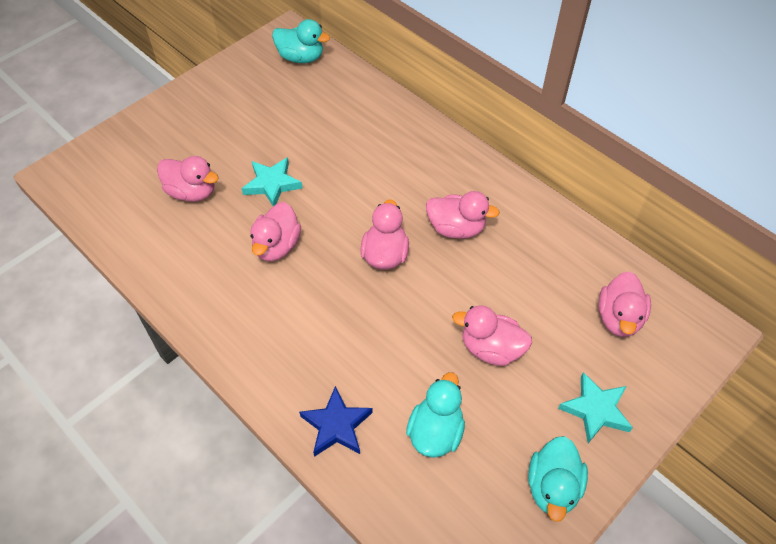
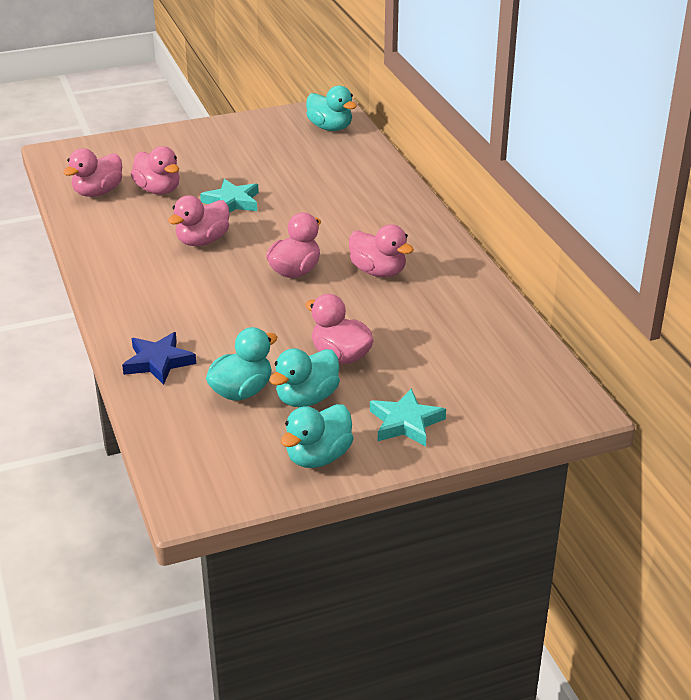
camera: 25 degrees right, 20 degrees down
pink duck [598,272,651,337] -> pink duck moved to [63,148,122,197]
none -> turquoise duck [269,348,340,407]

